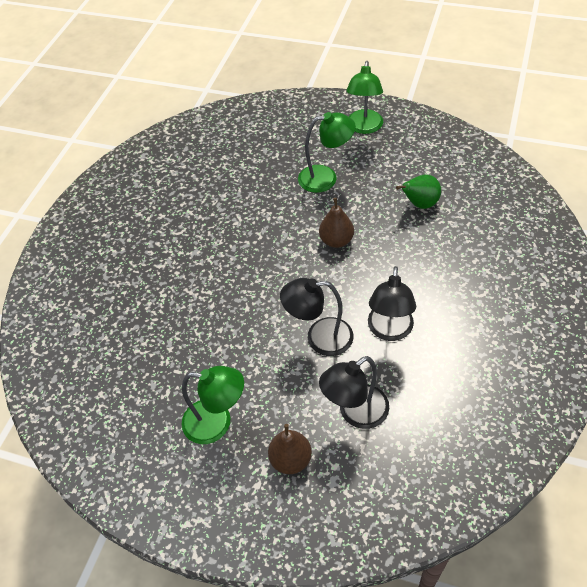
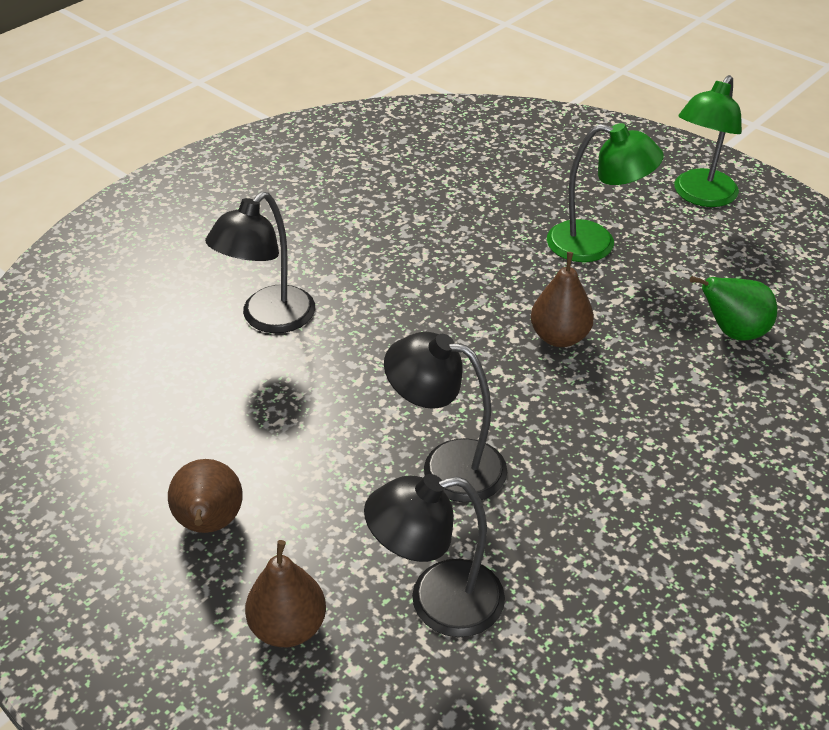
camera: 20 degrees right, 10 degrees down
green lamp [181,366,244,444] -> brown pear [168,459,243,533]
black lamp [368,266,416,341] -> black lamp moved to [205,192,315,333]

